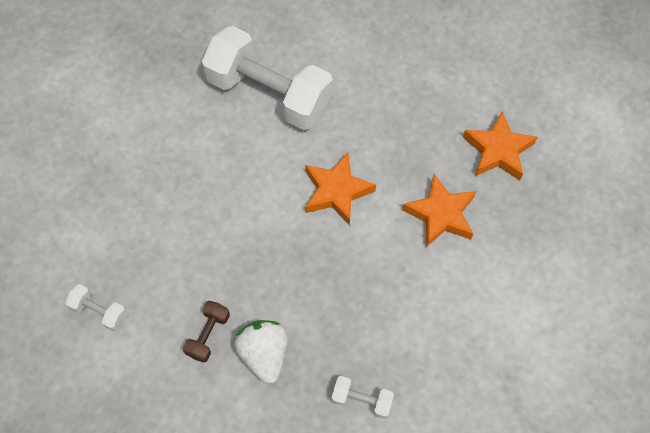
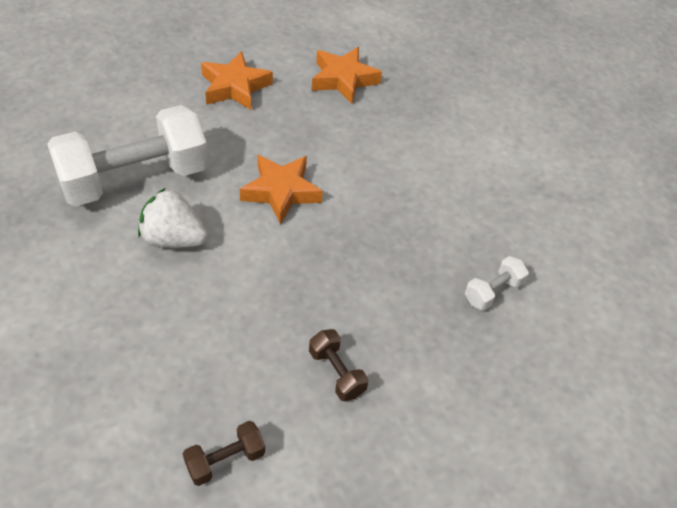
camera: 60 degrees left, 15 degrees down
white dumbbell [65,284,127,331] -> brown dumbbell [183,421,265,486]
white strawberry [234,320,288,384] -> white strawberry moved to [138,188,207,248]
orange star [402,174,476,247] -> orange star moved to [201,51,273,110]

